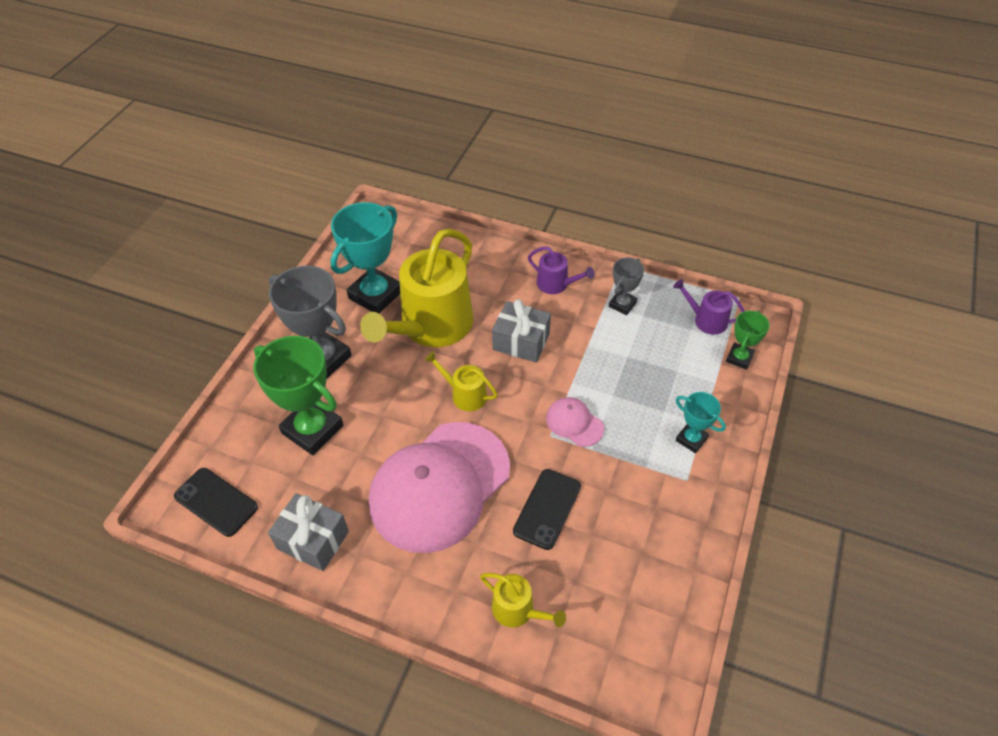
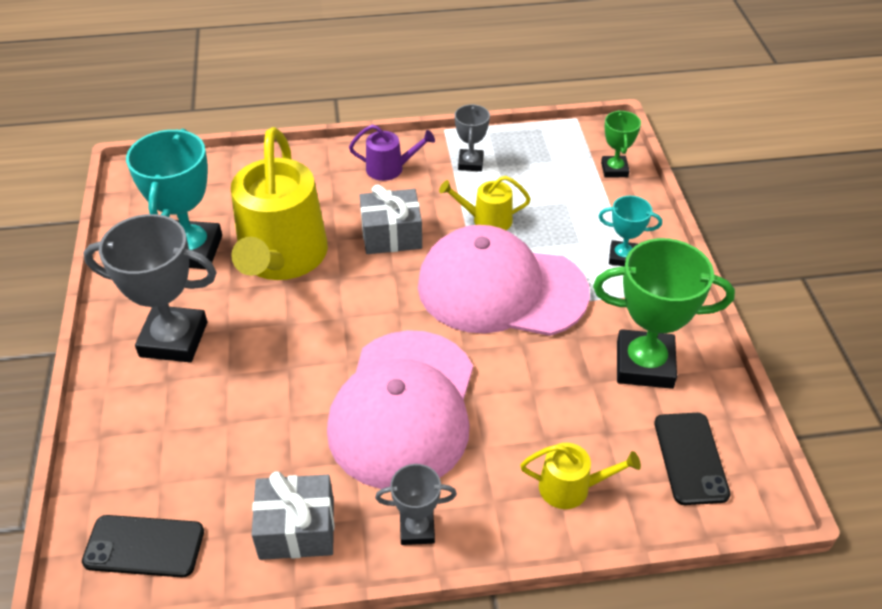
camera: 30 degrees left, 5 degrees down
green trophy [253,336,344,455] -> green trophy moved to [593,238,735,389]
yellow watering can [425,351,498,411] -> yellow watering can moved to [439,176,531,230]
black phone [513,469,581,550] -> black phone moved to [654,413,731,505]
pink cap [546,397,604,447] -> pink cap [418,225,590,336], size x2.39
purple watering can [673,279,745,335] -> none
none -> grey trophy [375,464,457,545]

